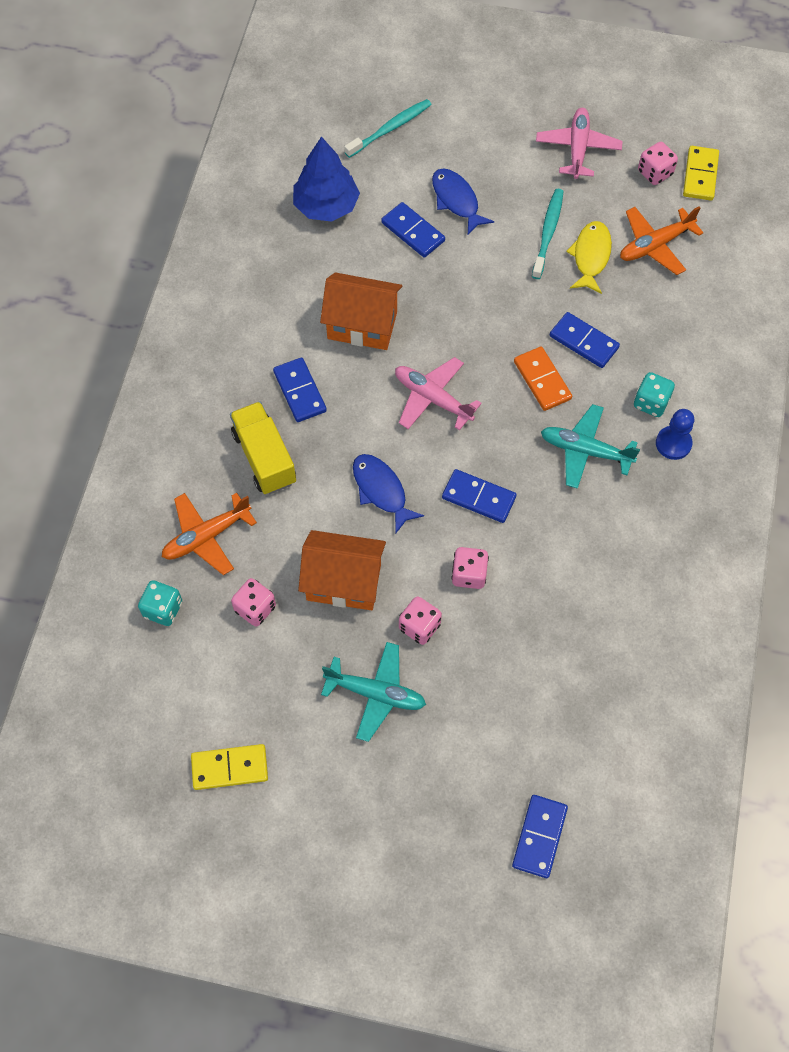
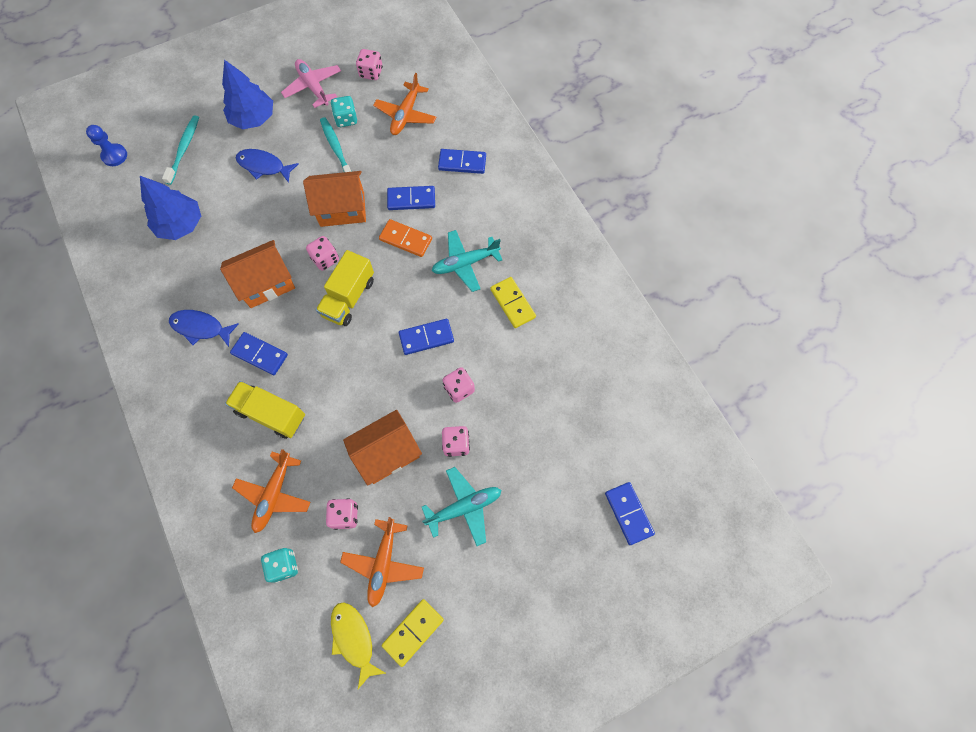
camera: 40 degrees left, 5 degrees up
blue fish [353,454,424,533] -> blue fish moved to [169,310,239,347]
blue domino [381,202,445,258] -> blue domino moved to [438,149,486,174]
pink plane [395,357,482,430] -> yellow truck [316,250,374,326]
yellow fish [566,221,612,294] -> yellow fish moved to [331,602,386,689]
turquoise dice [634,372,675,417] -> turquoise dice moved to [331,96,357,127]
blue pawn [656,409,694,460] -> blue pawn moved to [86,125,127,166]
yellow domino [683,146,719,200] -> yellow domino moved to [490,277,536,328]
none -> blue tree [222,60,273,129]
none -> orange house [303,171,366,227]
none -> pink dice [306,236,339,271]
none -> orange plane [340,517,424,607]

